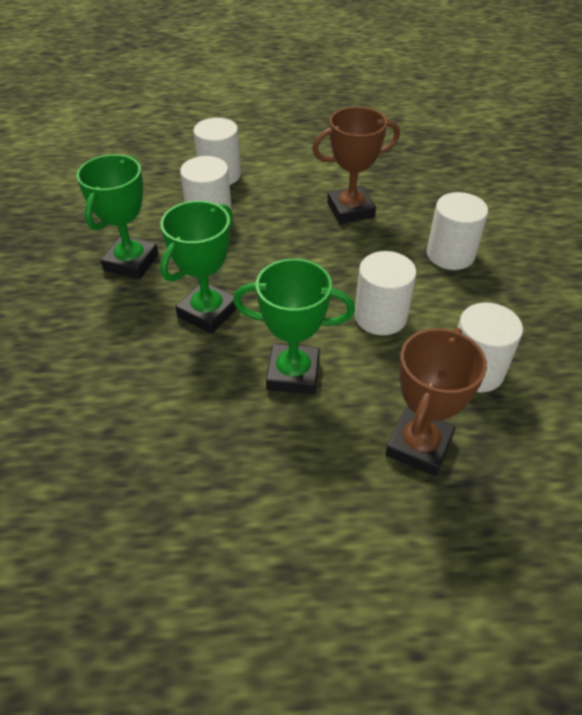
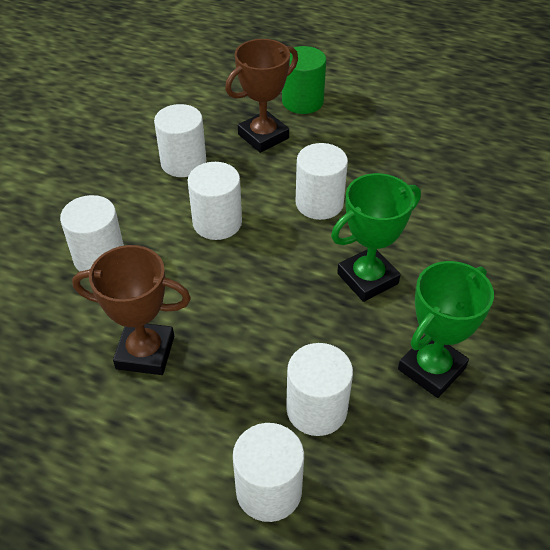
camera: 155 degrees left, 0 degrees up
green trophy [233,259,355,394] -> white cylinder [296,143,348,220]
none -> green cylinder [282,46,326,114]

